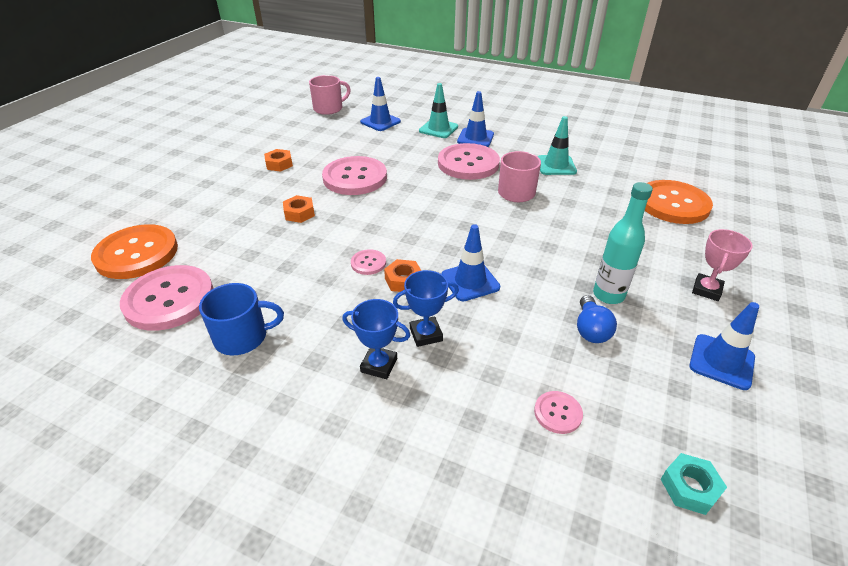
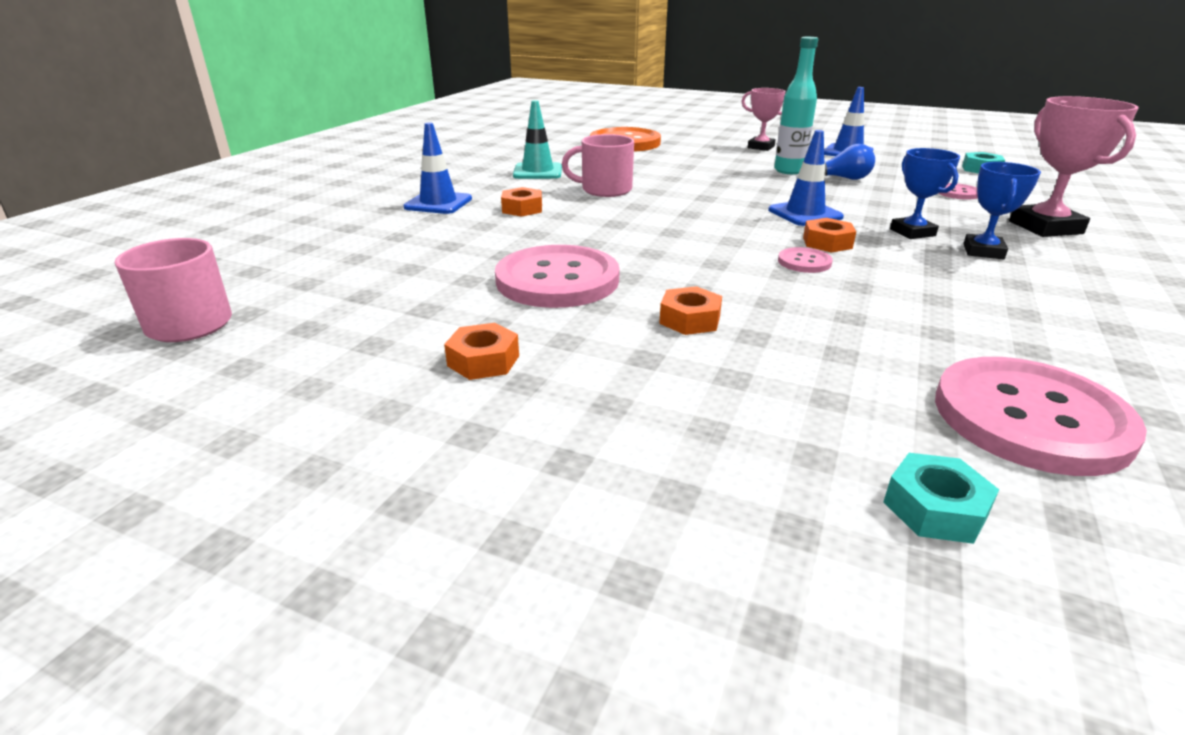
camera: 90 degrees left, 10 degrees down
orange button [91,224,178,279] -> turquoise nut [884,453,999,544]
blue mug [199,283,284,355] -> none
blue traffic cone [360,77,401,131] -> none
turquoise traffic cone [419,83,458,138] -> none
pink button [438,143,500,180] -> orange nut [501,187,542,217]
none -> pink trophy [1009,96,1139,237]

